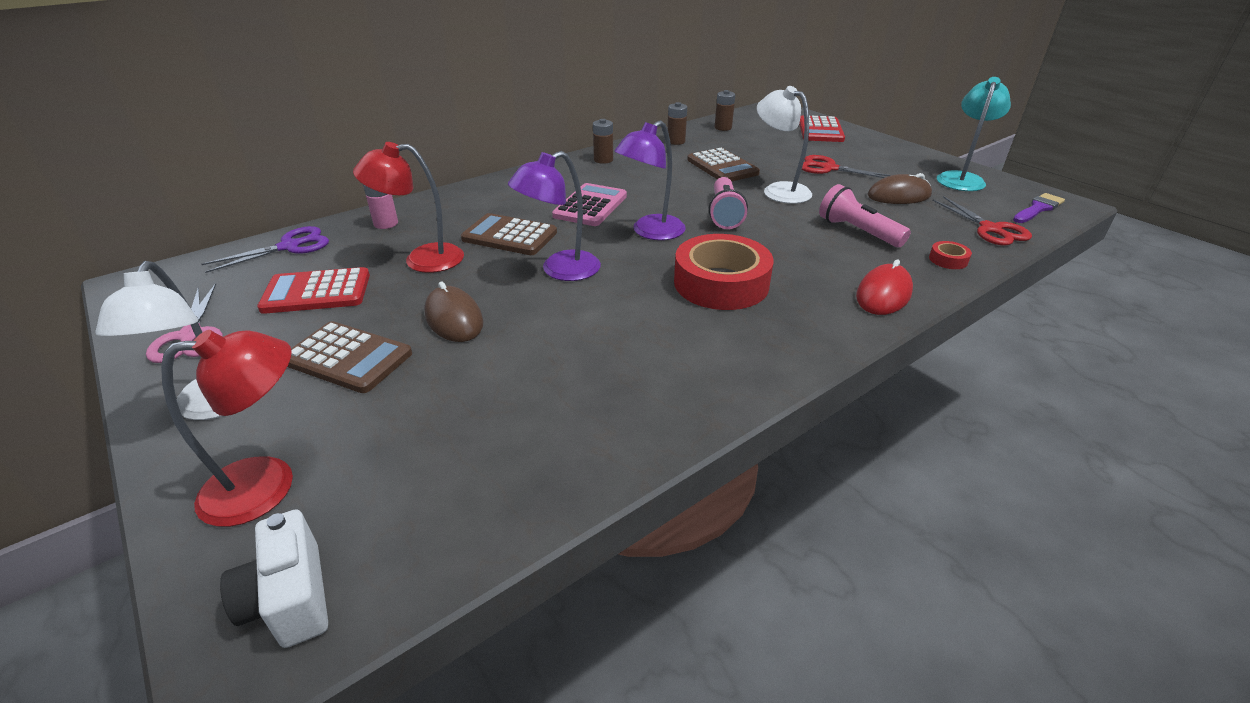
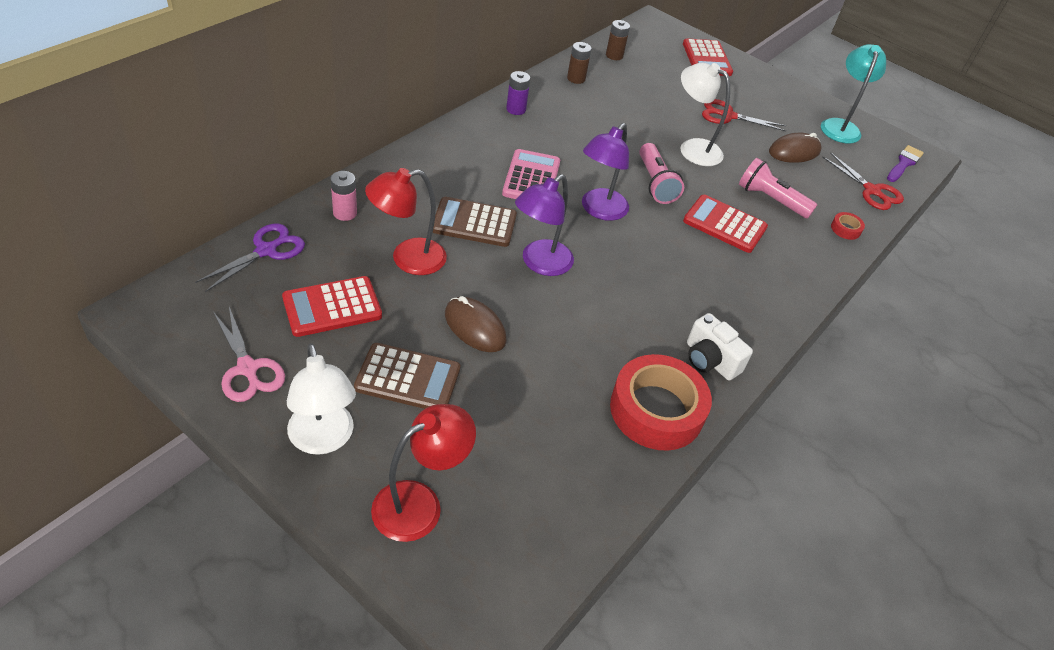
camera: 20 degrees left, 10 degrees up
white camera [220,510,328,648] -> white camera moved to [687,313,753,380]
brown battery [593,119,613,164] -> purple battery [506,71,530,115]
red tape [674,234,774,310] -> red tape moved to [610,354,712,451]
brown calculator [687,148,760,181] -> none
red mouse [856,259,913,315] -> none
none -> red calculator [683,195,768,253]

